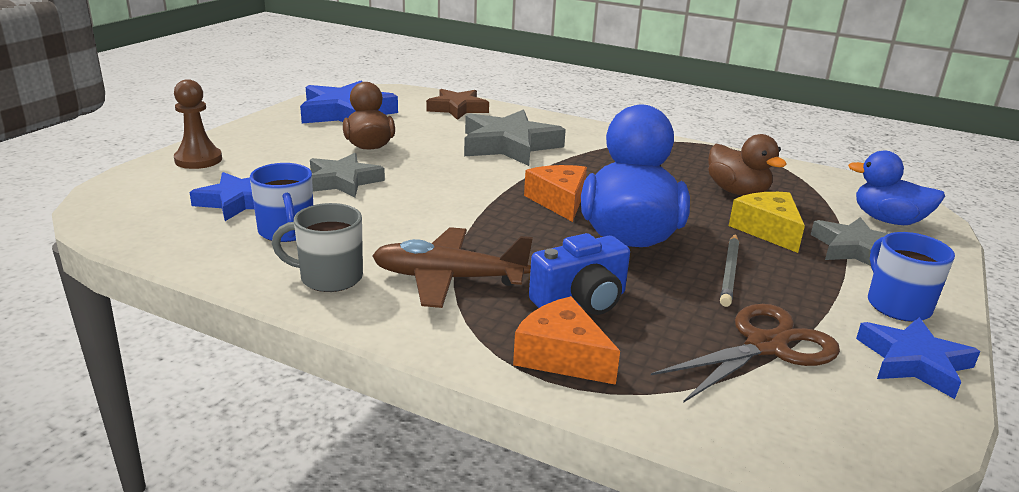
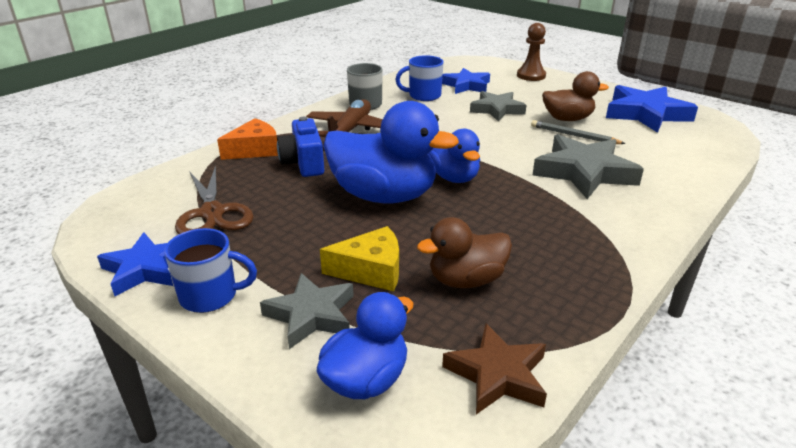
camera: 105 degrees right, 5 degrees up
brown star [426,89,489,120] -> brown star moved to [442,323,547,414]
orange cheese [524,165,587,222] -> blue duck [428,129,480,183]
grey pencil [720,234,739,307] -> grey pencil moved to [531,120,626,144]

